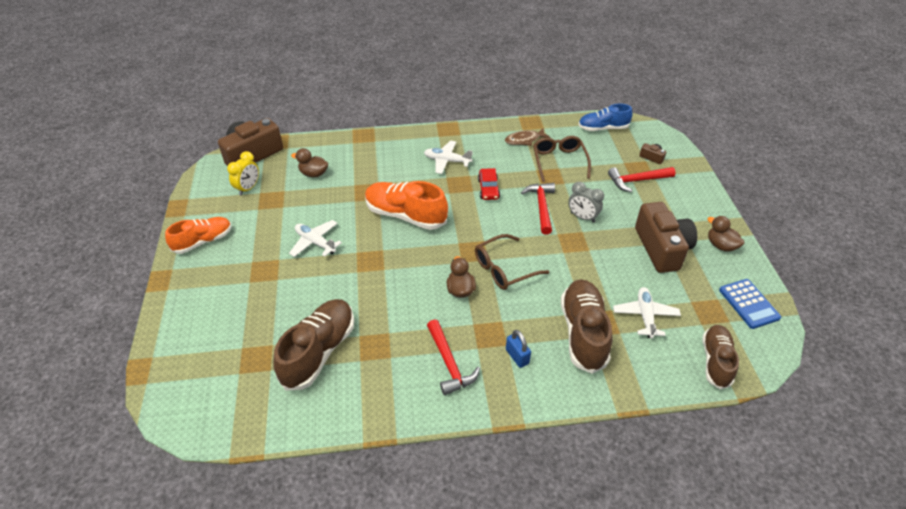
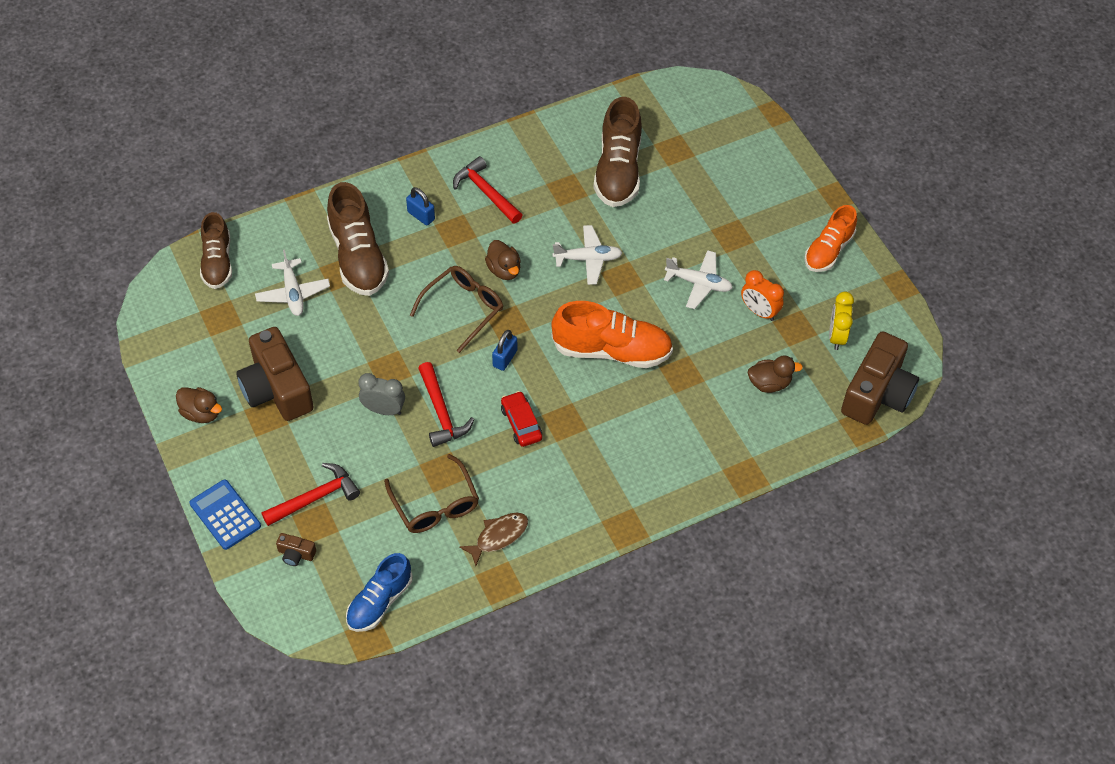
camera: 160 degrees right, 10 degrees up
white plane [424,140,473,174] -> white plane moved to [553,225,622,285]
blue shoe [578,104,633,131] -> blue shoe turned 150 degrees clockwise [346,553,413,632]
blue calculator [719,279,781,329] -> blue calculator moved to [190,479,261,550]
none -> blue padlock [492,330,517,371]
none -> orange clock [741,270,784,321]

